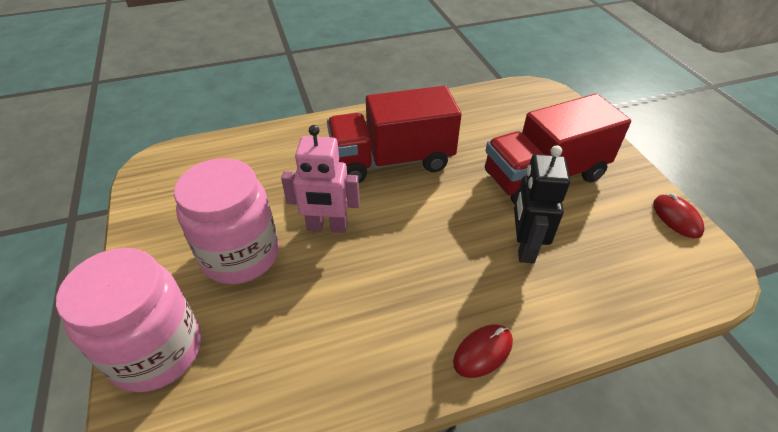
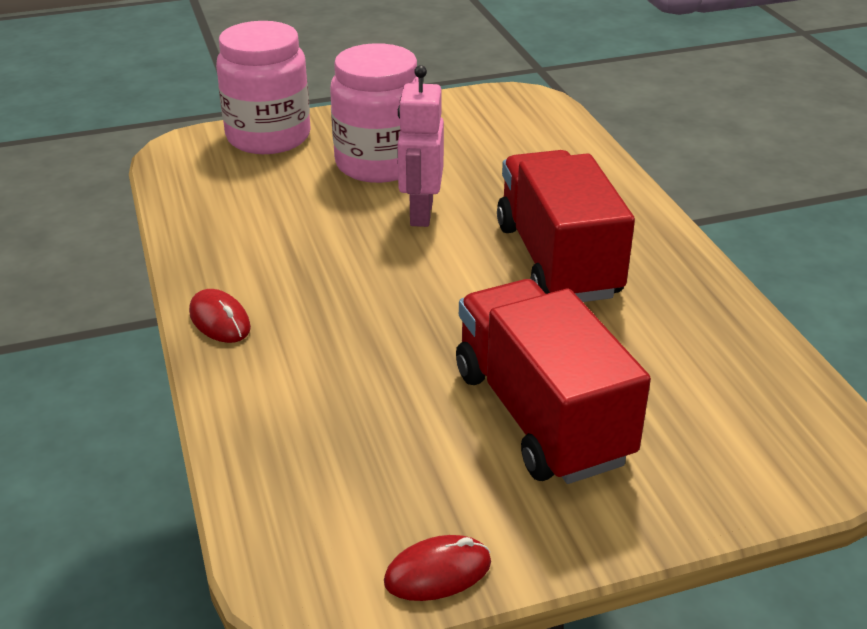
camera: 90 degrees right, 10 degrees down
black robot [514,145,570,263] -> none

